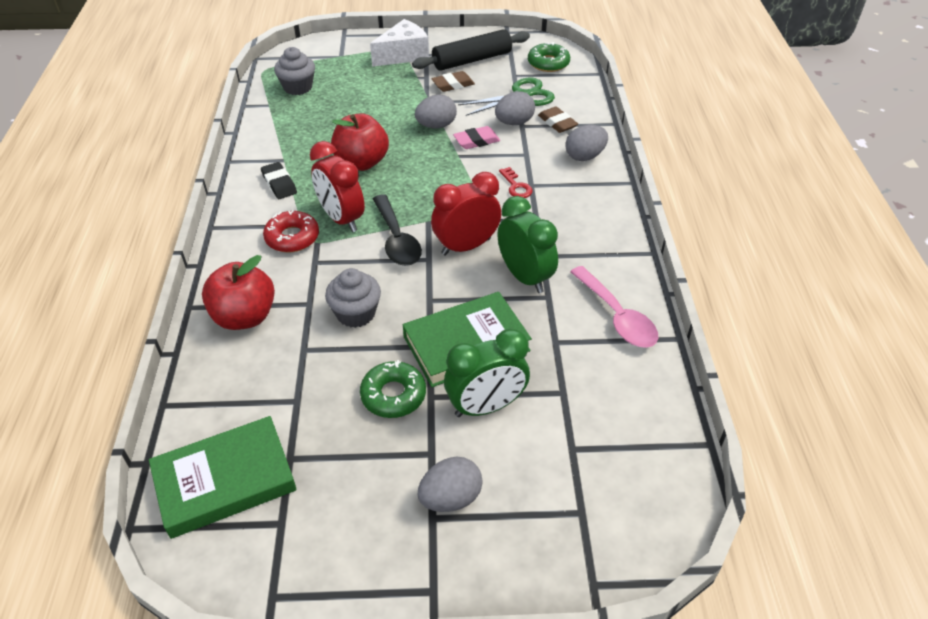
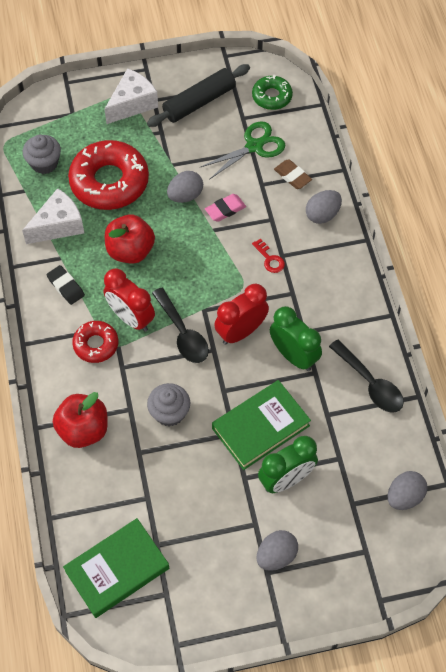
camera: 10 degrees left, 15 degrees up
green donut [360,360,426,418] -> none
brown eraser [432,71,475,92] -> none
grey egg [495,91,535,125] -> grey egg moved to [388,471,427,510]
pink spoon [570,266,658,348] -> black spoon [329,339,404,412]
none -> white cheese [22,188,84,244]
none -> red donut [68,140,149,210]

